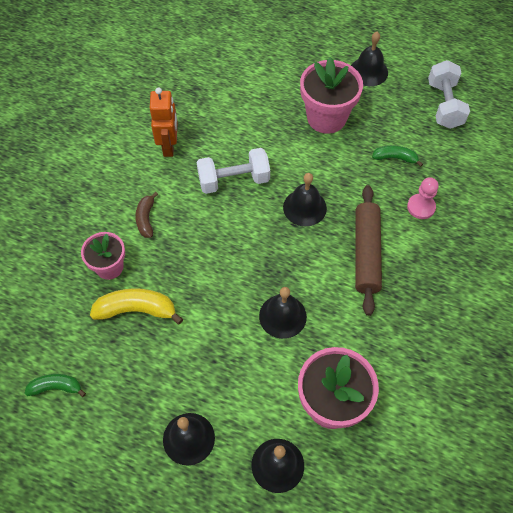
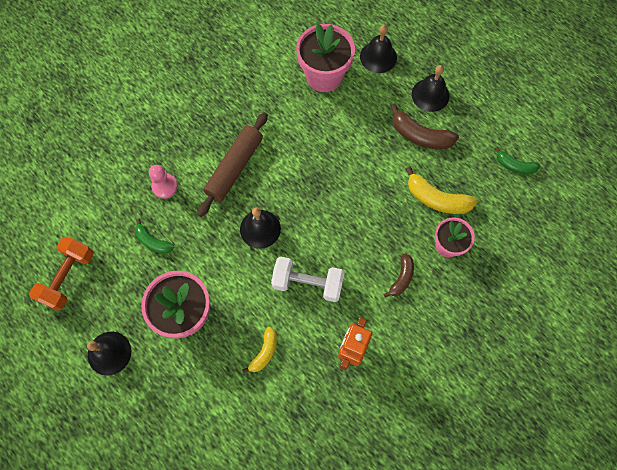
camera: 155 degrees left, 10 degrees up
black bell [259,287,307,339] -> none
white dumbbell [428,60,470,129] -> orange dumbbell [29,237,94,311]
none -> yellow banana [242,327,277,373]
none -> brown banana [390,103,459,149]

